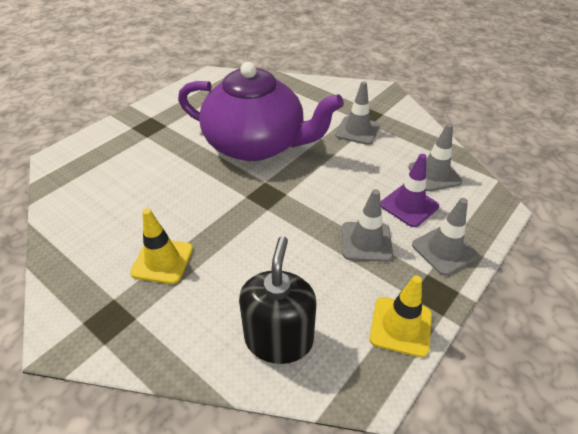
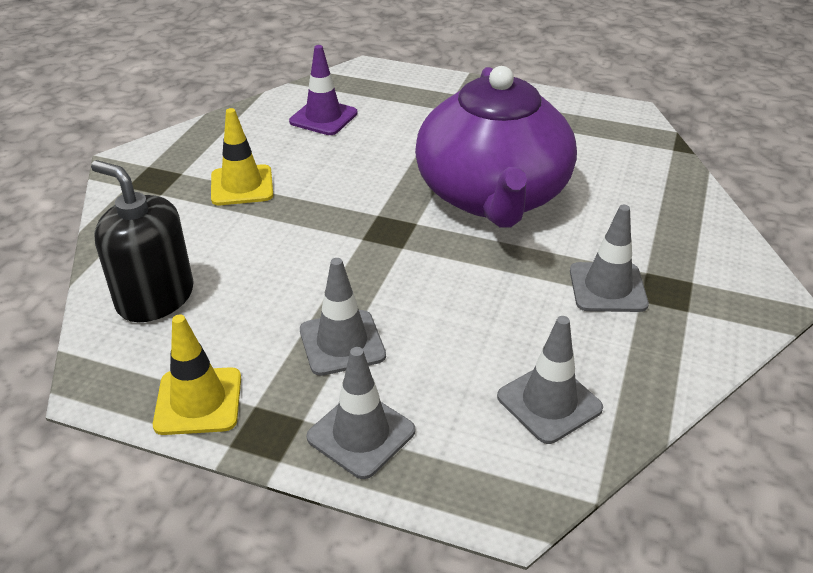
camera: 70 degrees right, 5 degrees down
black soap dispenser [239,236,316,364] -> black soap dispenser turned 135 degrees counterclockwise [91,160,194,322]
purple traffic cone [381,154,439,227] -> purple traffic cone moved to [289,45,358,135]

